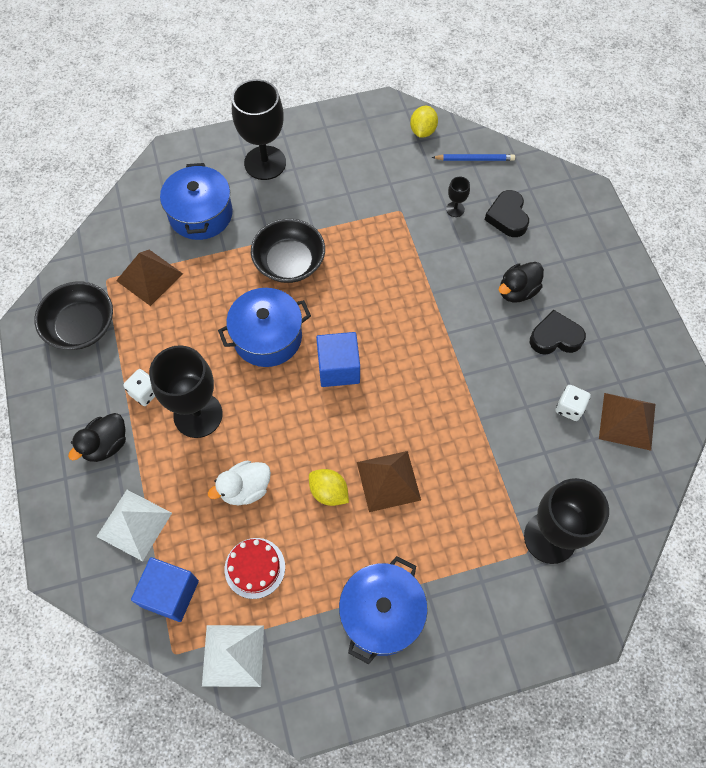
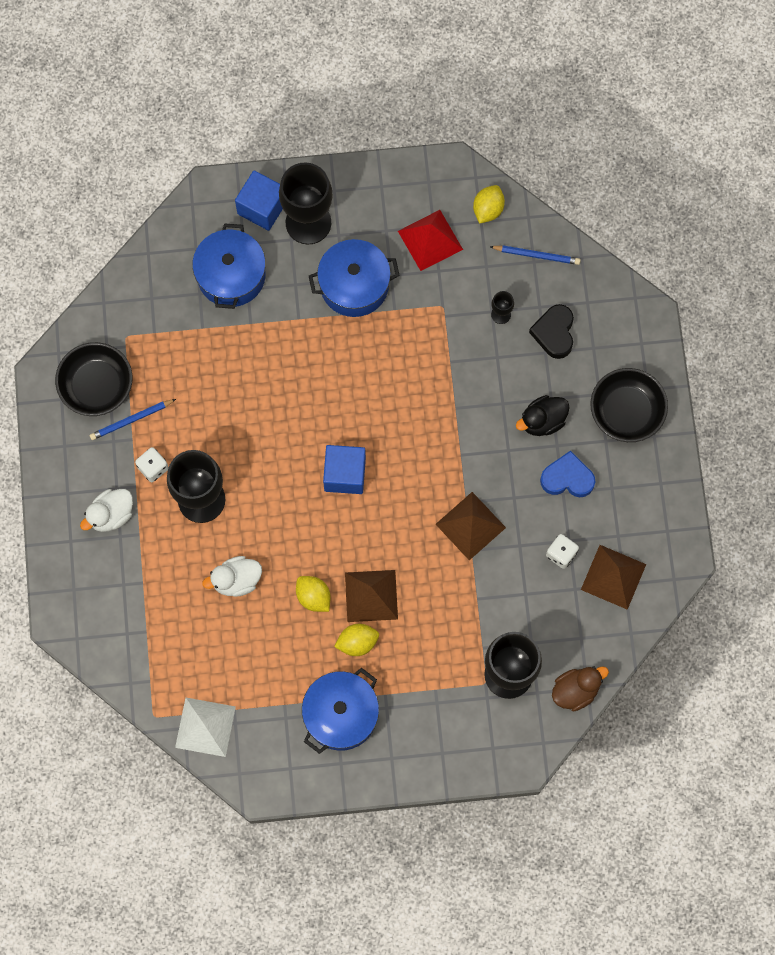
camera: 10 degrees right, 10 degrees up
black duck [68,413,126,462] -> white duck [80,489,133,532]
white pyramid [96,490,172,561] -> none
brown pyramid [116,250,183,306] -> brown pyramid moved to [436,492,506,560]
blue cube [131,557,199,622] -> blue cube moved to [235,170,283,231]
blue pot [218,288,311,367] -> blue pot moved to [309,239,400,317]
red cake [225,538,285,599] -> none
black bowl [251,219,325,283] -> black bowl moved to [590,368,668,442]
black heart [530,310,586,355] -> blue heart [540,450,595,497]
none -> blue pencil [90,399,176,440]
none -> yellow lemon [334,624,379,656]
none -> red pyramid [398,210,463,271]
none -> brown duck [552,667,609,711]

